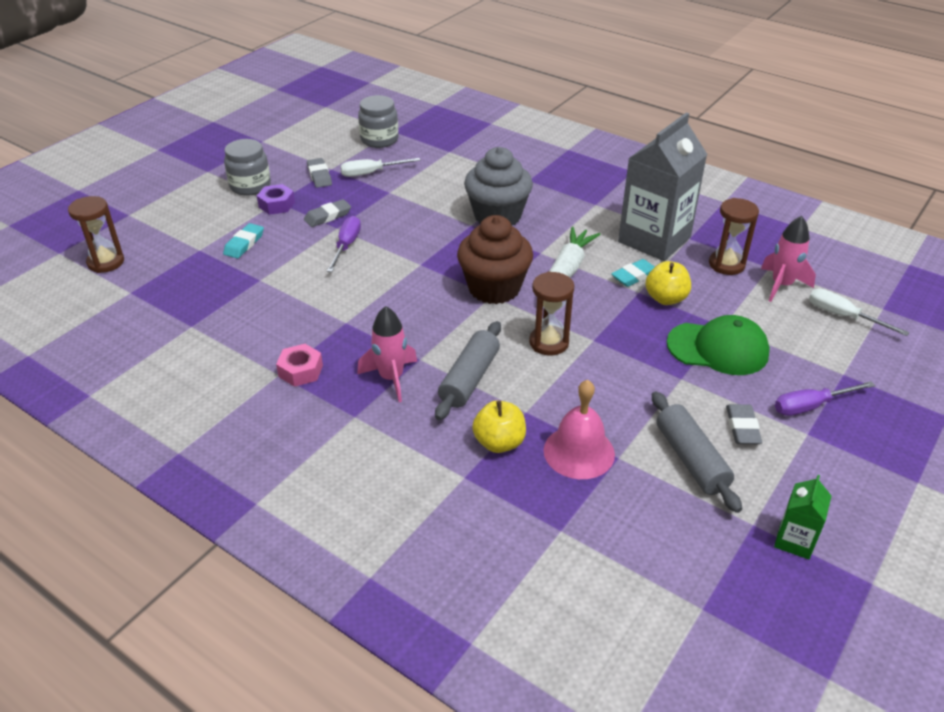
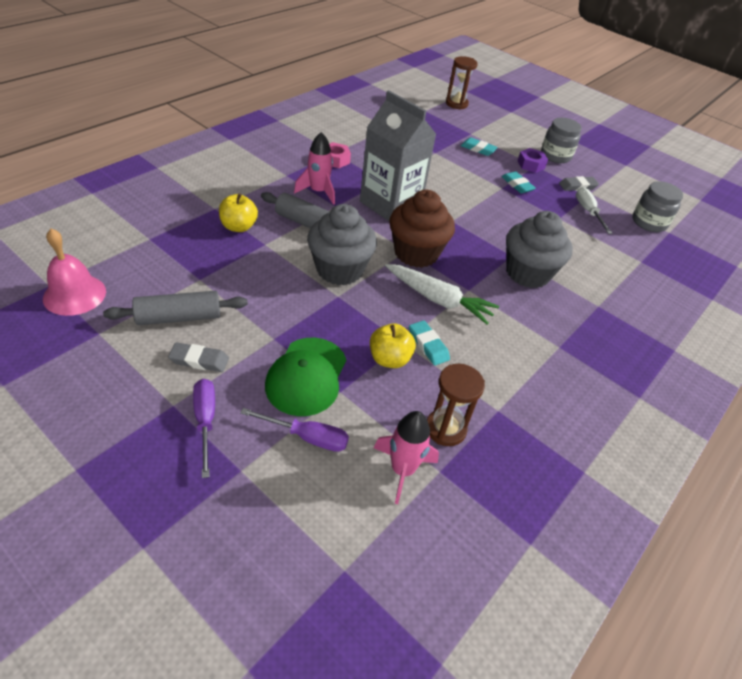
camera: 90 degrees right, 5 degrees up
grey eraser [304,199,351,227] -> turquoise eraser [501,172,536,193]
purple screwdriver [327,216,361,272] -> purple screwdriver moved to [241,408,349,452]
brown hourglass [529,272,574,355] -> grey cupcake [307,204,377,285]
pink bell [544,380,615,479] -> pink bell moved to [43,229,106,316]
grey carton [618,112,707,261] -> grey carton moved to [360,90,436,222]
green carton [774,475,831,559] -> none
white screwdriver [809,288,909,336] -> none

